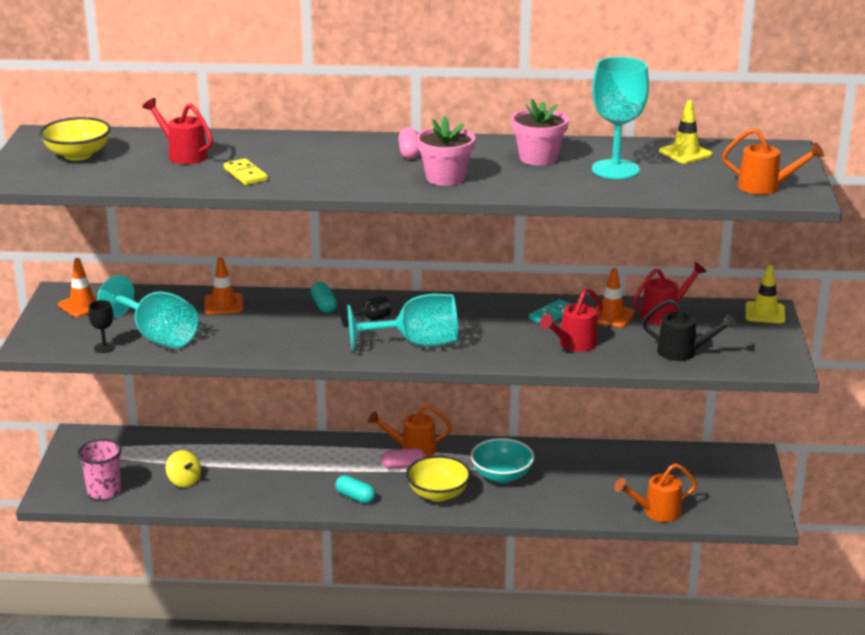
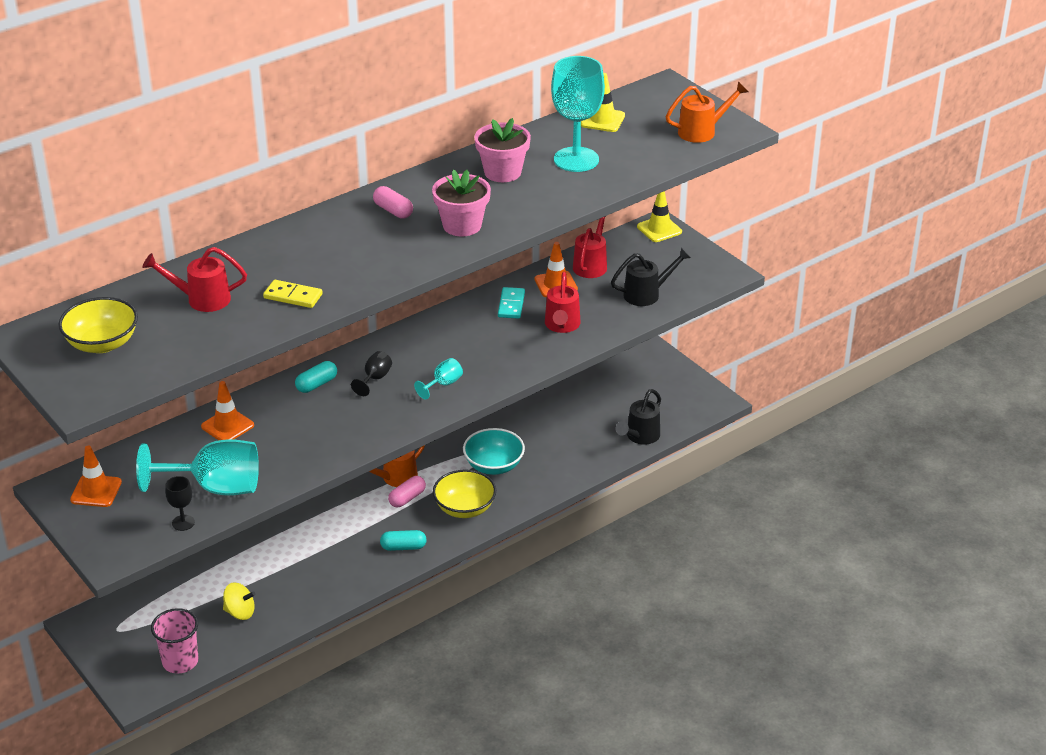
camera: 40 degrees left, 10 degrees up
turquoise capsule [310,282,337,313] -> turquoise capsule turned 75 degrees counterclockwise [295,361,337,393]
turquoise goblet [347,294,458,351] -> turquoise goblet [414,358,463,399], size x0.46
orange watering can [614,463,697,522] -> black watering can [616,389,661,444]

